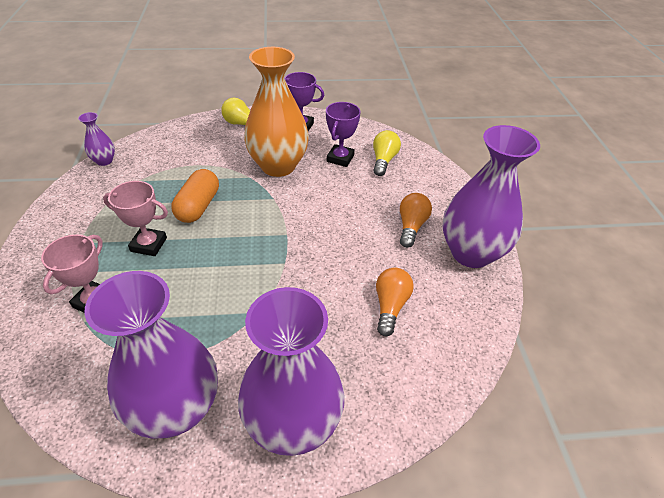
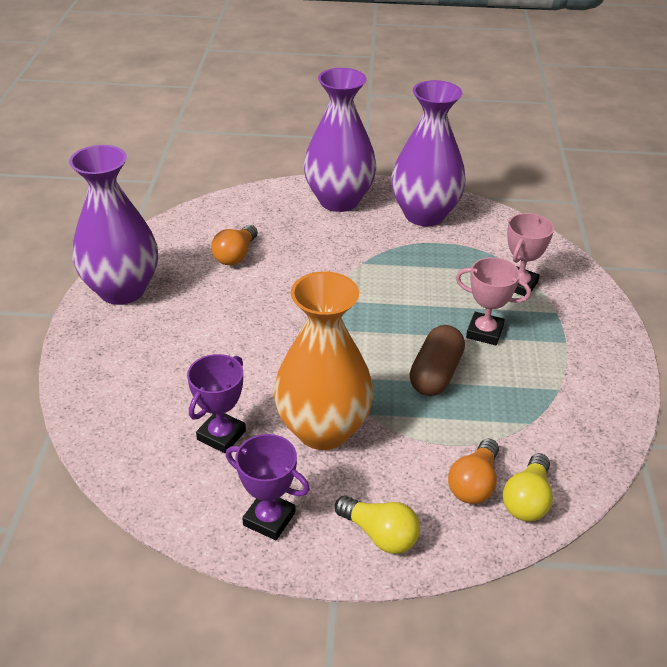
camera: 170 degrees left, 5 degrees down
purple vase [78,112,115,166] -> none
orange capsule [171,169,219,223] -> brown capsule [410,325,465,396]
yellow light bulb [373,130,401,176] -> yellow light bulb moved to [503,453,553,521]
orange light bulb [400,193,432,248] -> orange light bulb moved to [448,438,499,504]

